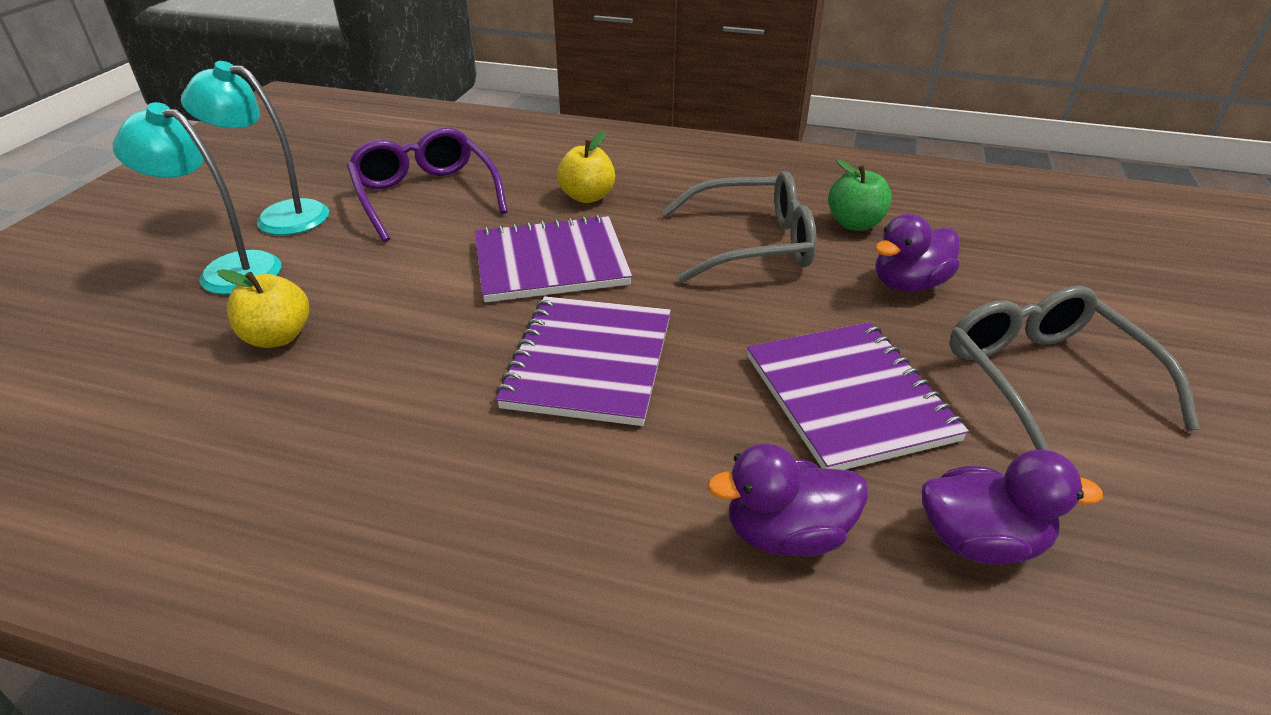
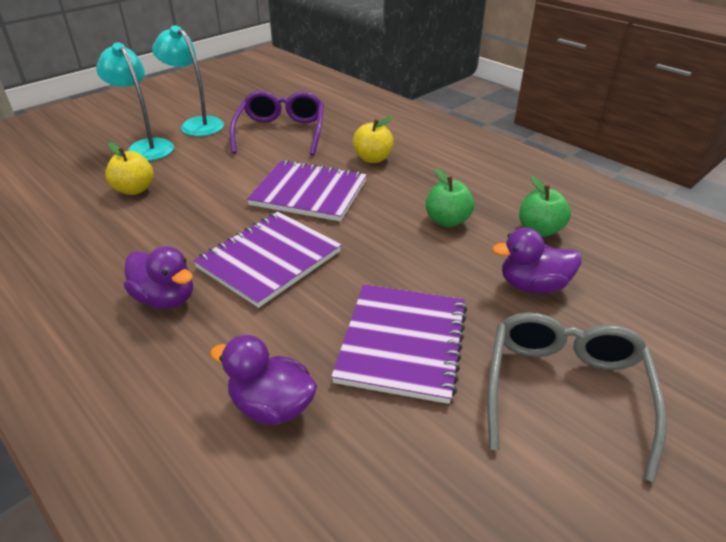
camera: 30 degrees right, 0 degrees up
grey glasses [662,171,817,283] -> green apple [426,168,475,227]
purple duck [922,450,1103,565] -> purple duck moved to [124,246,193,309]

